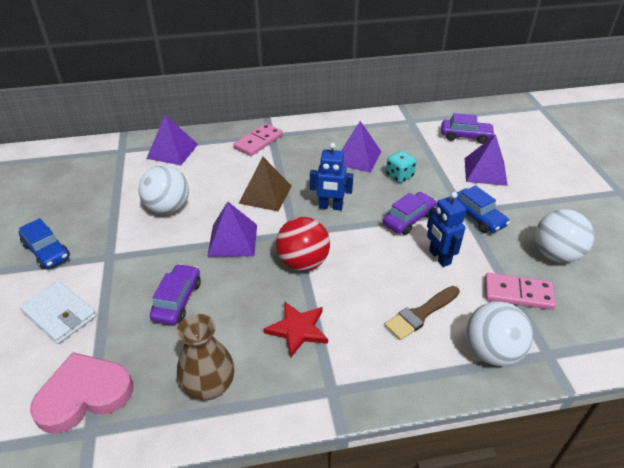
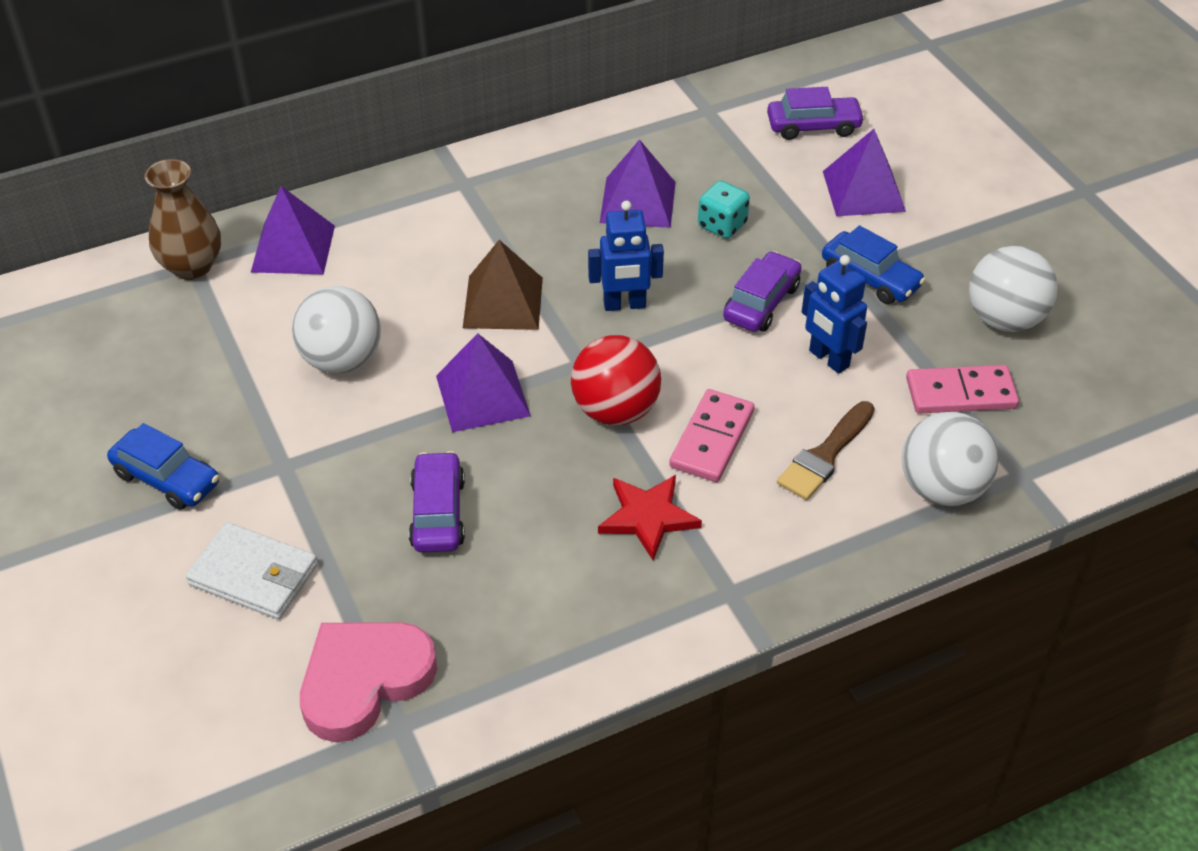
camera: 15 degrees left, 5 degrees up
brown vase [176,314,235,400] -> brown vase moved to [145,159,221,280]
pink domino [233,123,283,156] -> pink domino moved to [669,389,755,482]

